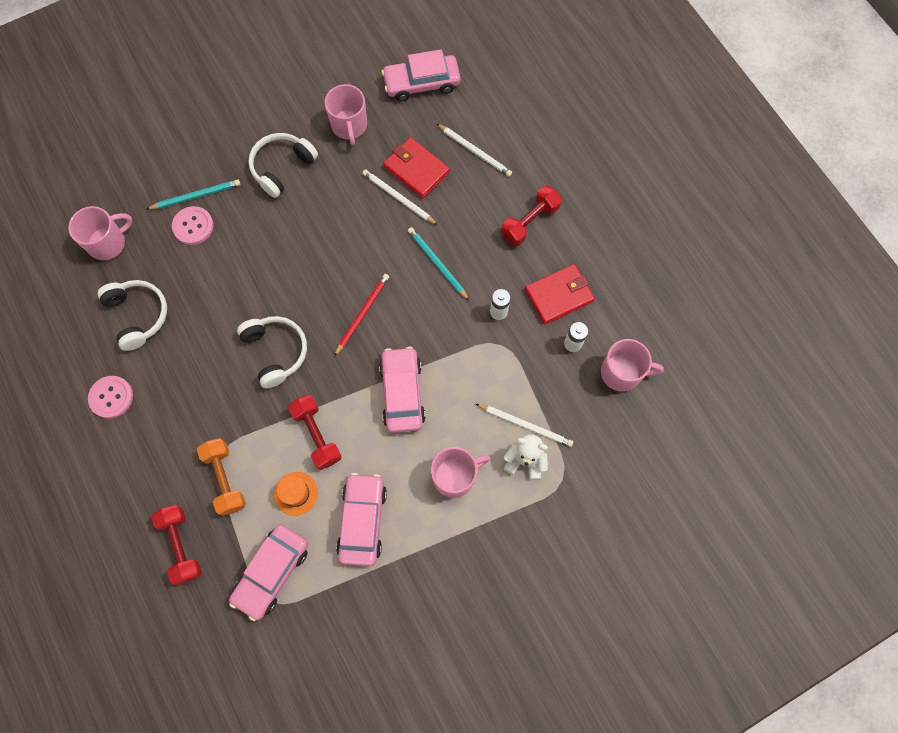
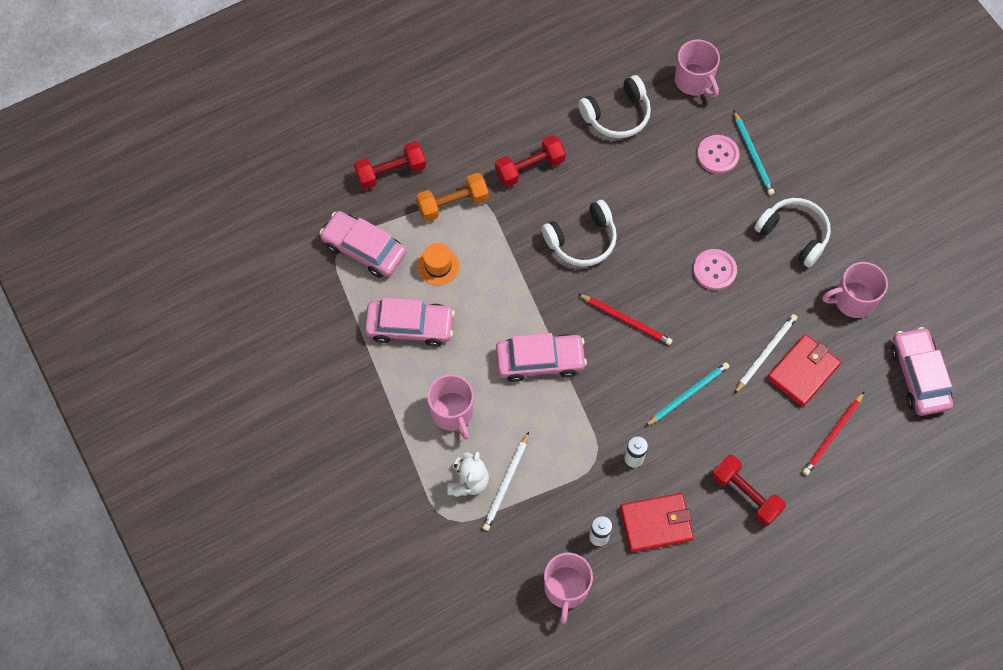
camera: 90 degrees right, 5 degrees down
pink button [88,376,133,418] -> pink button moved to [693,249,737,290]
red dumbbell [288,395,342,470] -> red dumbbell moved to [495,135,566,187]
white pencil [437,124,512,177] -> red pencil [802,392,864,475]
red wallet [525,264,595,324] -> red wallet turned 75 degrees counterclockwise [620,493,694,552]

